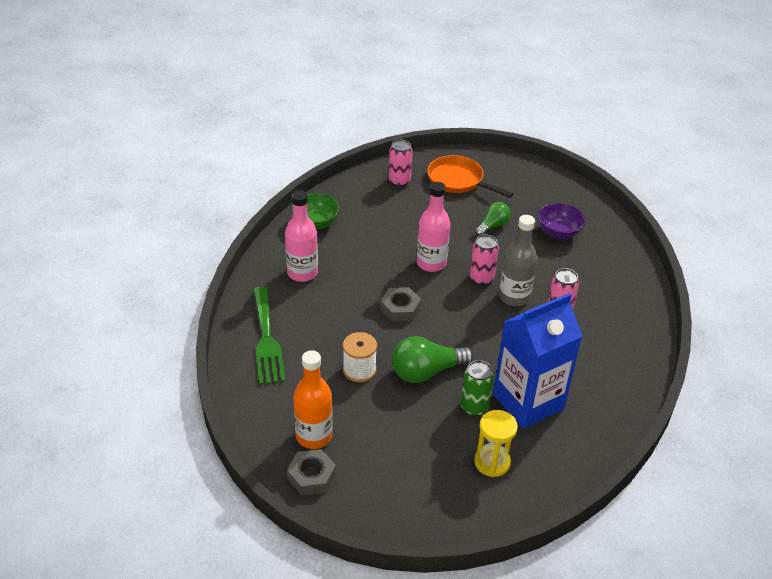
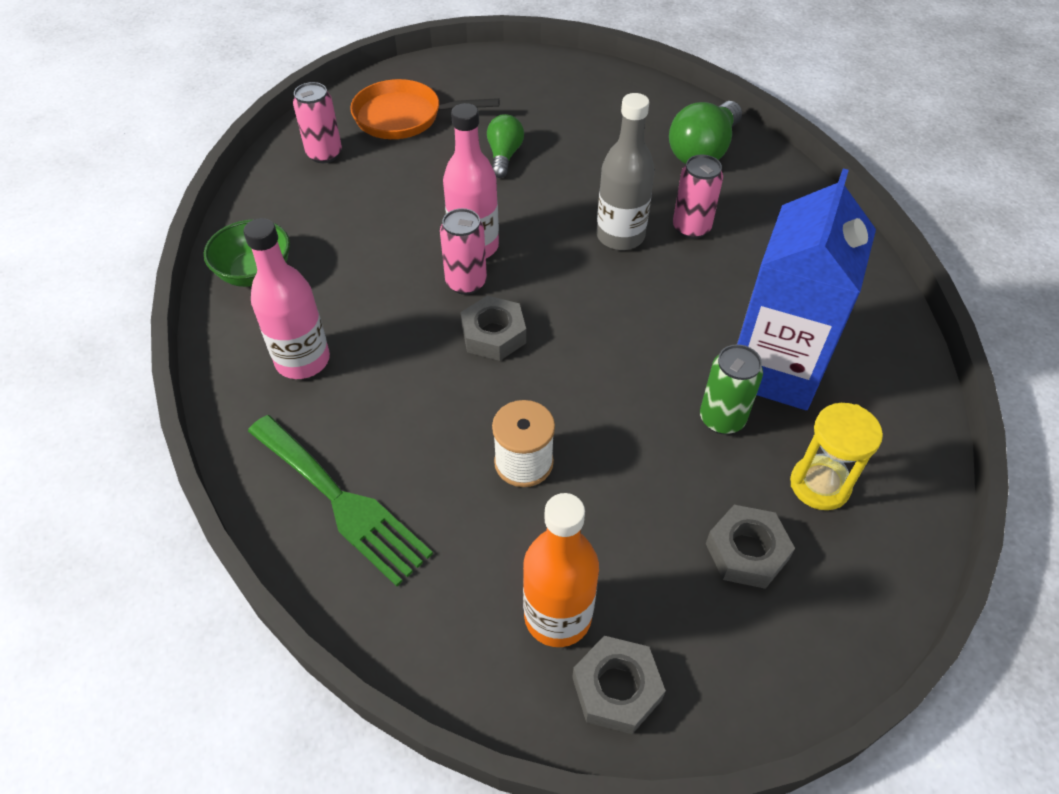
camera: 35 degrees left, 10 degrees up
green light bulb [392,336,474,383] -> green light bulb moved to [669,101,742,164]
pink can [470,234,499,286] -> pink can moved to [440,208,487,295]
purple bowl [538,203,586,239] -> none
none -> grey nut [706,505,795,589]

